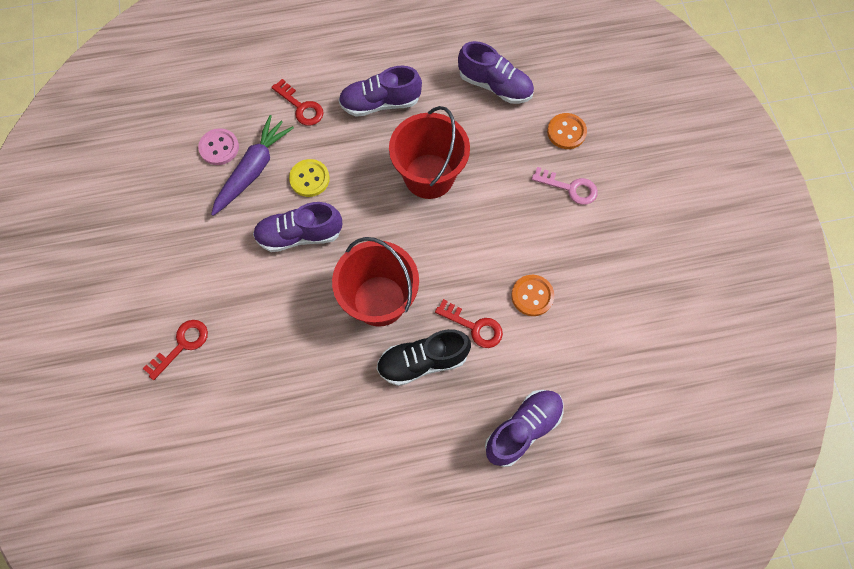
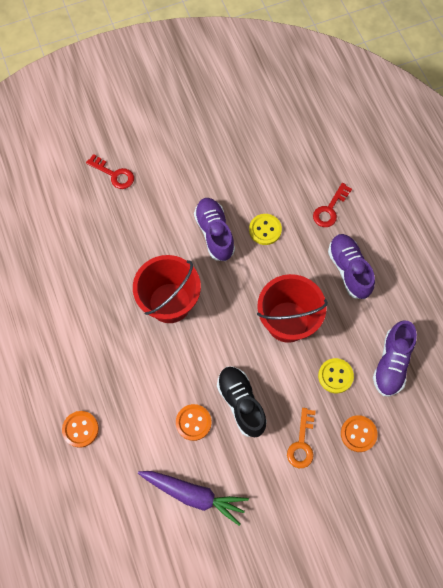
camera: 80 degrees right, 0 degrees up
pink button [198,128,239,165] -> none
purple carrot [211,115,294,216] -> purple carrot moved to [138,471,249,526]
black shoe [377,329,471,386] -> black shoe moved to [217,366,267,437]
red key [435,299,503,348] -> none
purple shoe [485,390,564,467] -> orange button [62,411,99,448]
pink key [532,167,598,205] -> orange key [287,408,316,468]
none -> yellow button [318,358,354,393]

